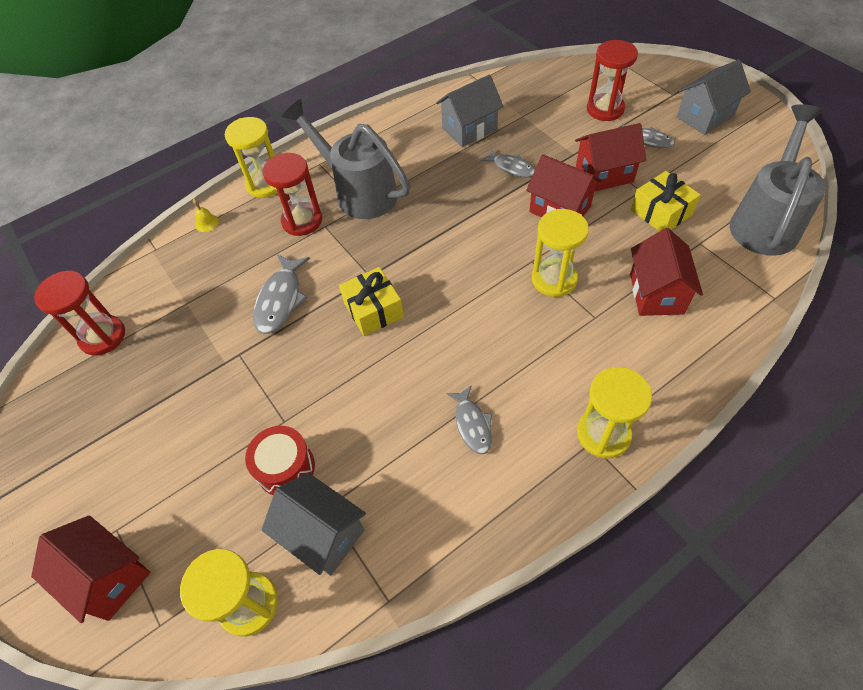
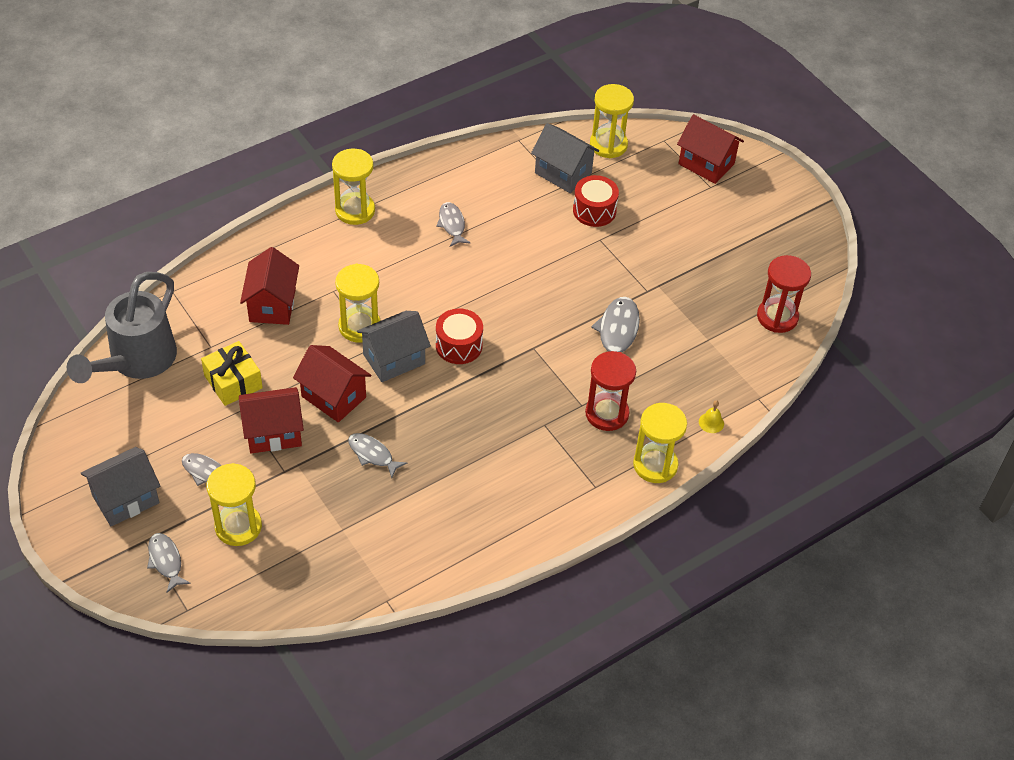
camera: 175 degrees right, 5 degrees down
grey watering can [282,99,410,219] -> none
yellow gift [339,267,404,336] -> none
grey house [436,74,504,147] -> grey house moved to [357,311,431,382]
red hourglass [587,40,638,121] -> yellow hourglass [206,463,262,546]
none -> grey fish [147,533,191,593]
none -> red drum [436,309,483,364]

